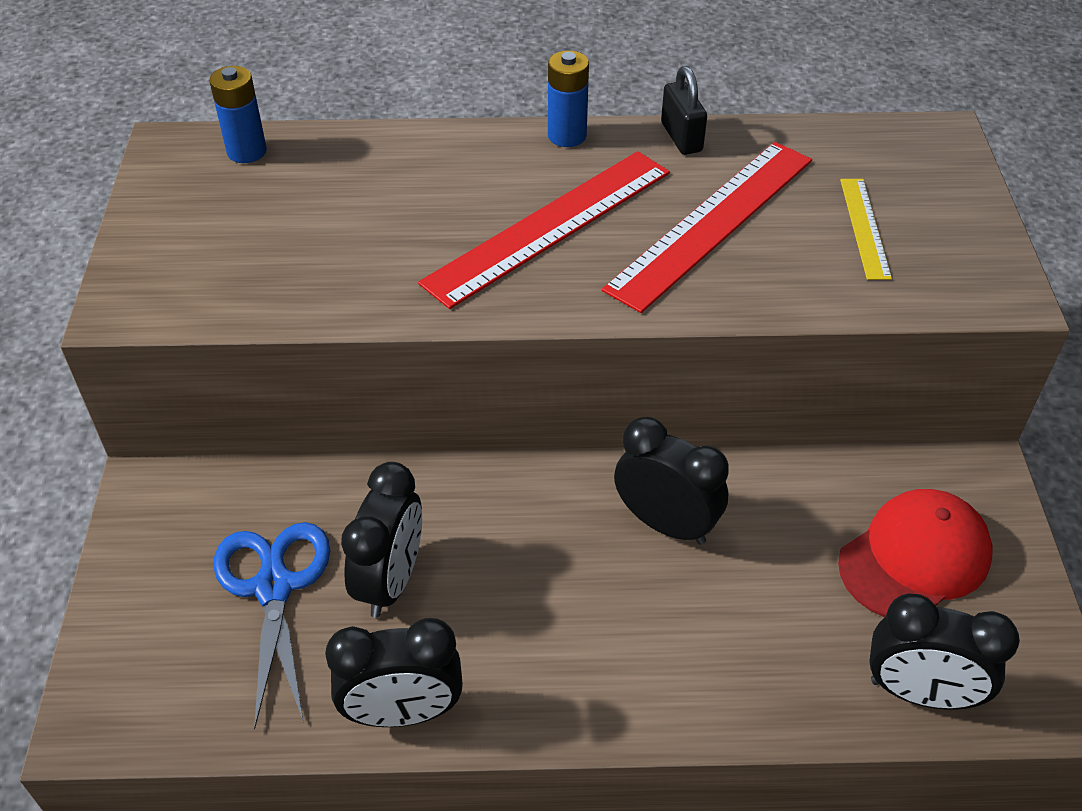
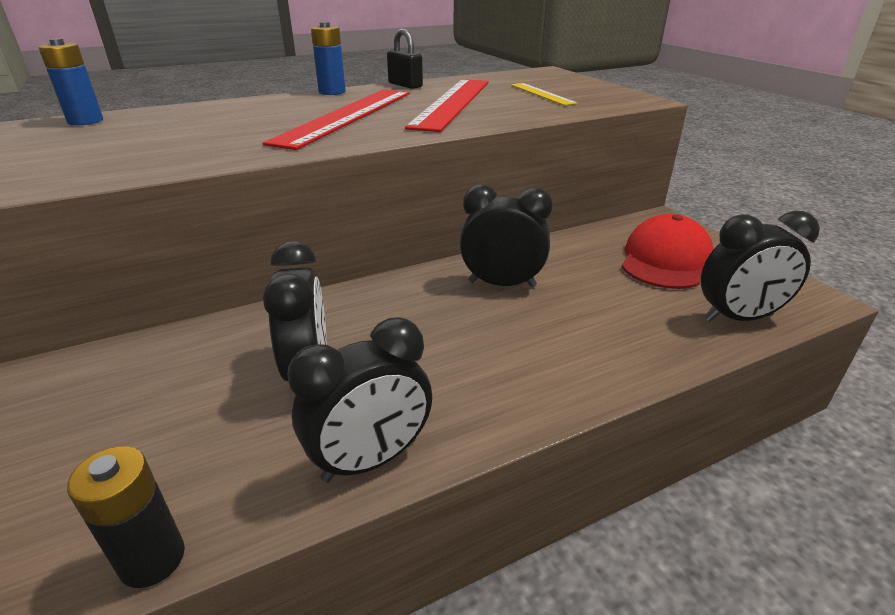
camera: 25 degrees left, 15 degrees down
blue scissors [213,522,330,729] -> none
none -> black battery [67,446,185,588]

